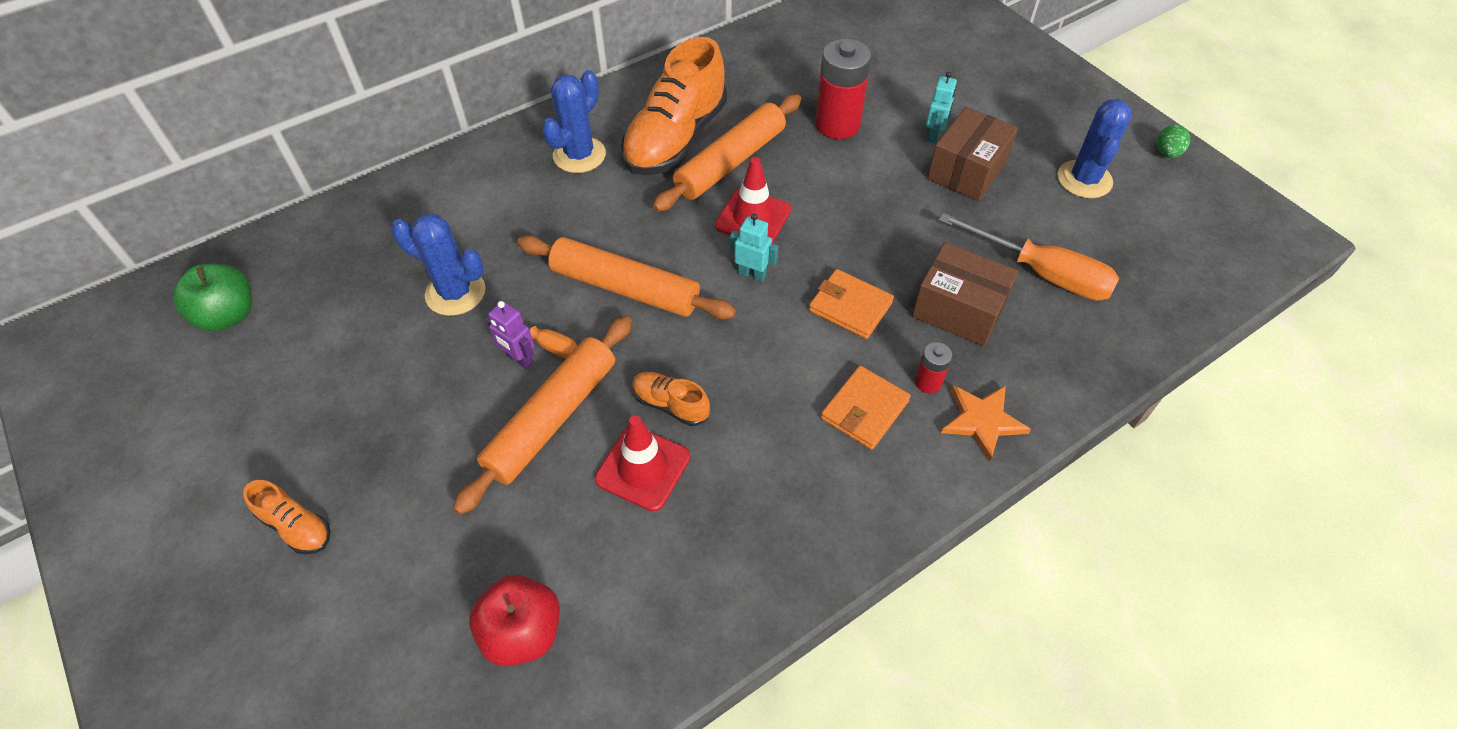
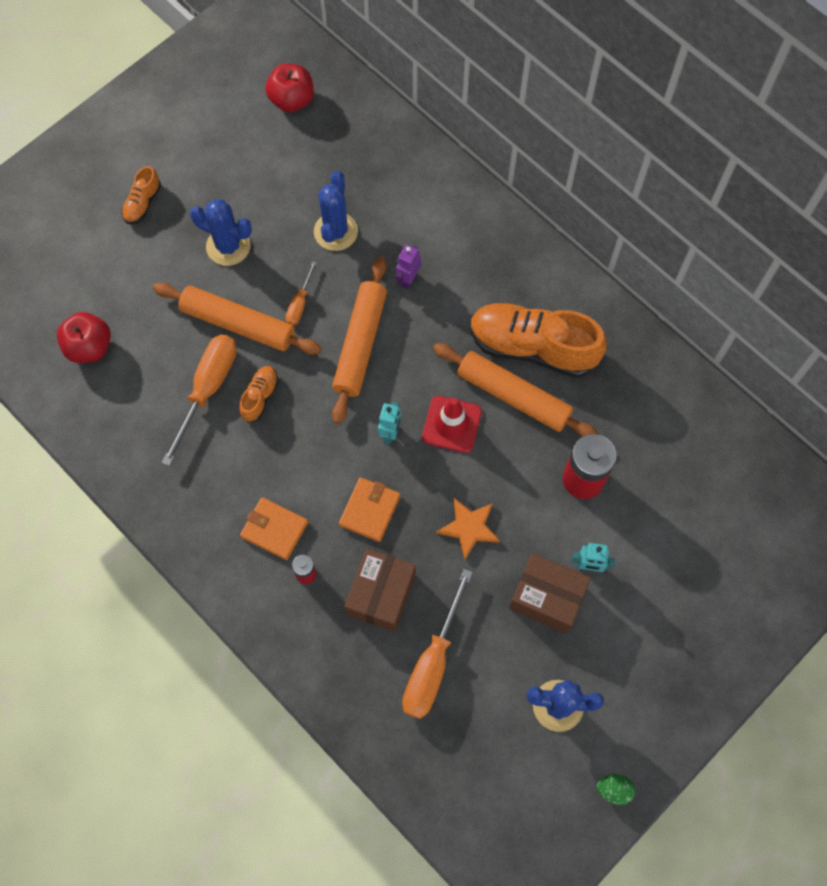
camera: 80 degrees right, 15 degrees up
green apple [173,264,252,332] -> red apple [265,64,314,112]
purple robot [486,301,534,369] -> purple robot moved to [396,244,421,289]
blue cactus [542,70,606,173] -> blue cactus moved to [190,200,252,266]
red traffic cone [595,416,690,511] -> orange screwdriver [161,335,237,466]
orange star [941,385,1031,461] -> orange star moved to [436,498,500,559]

